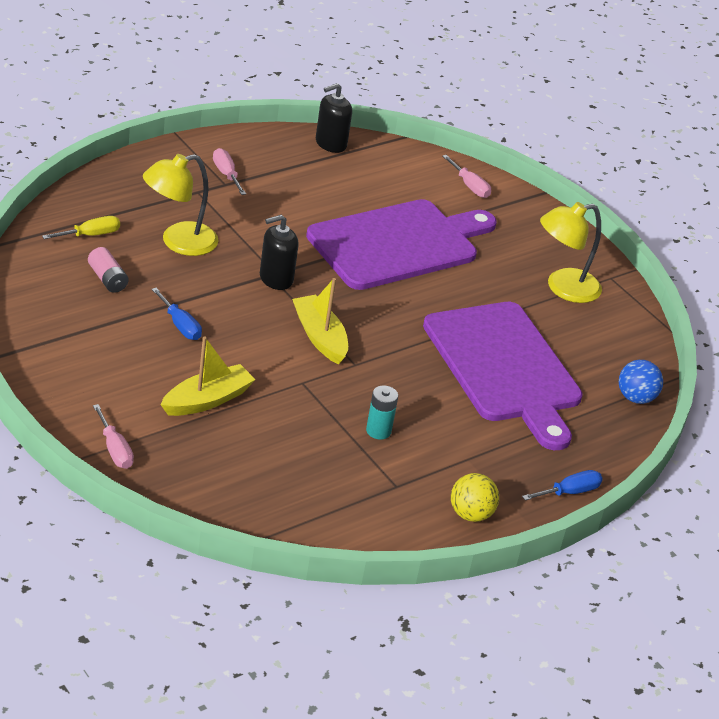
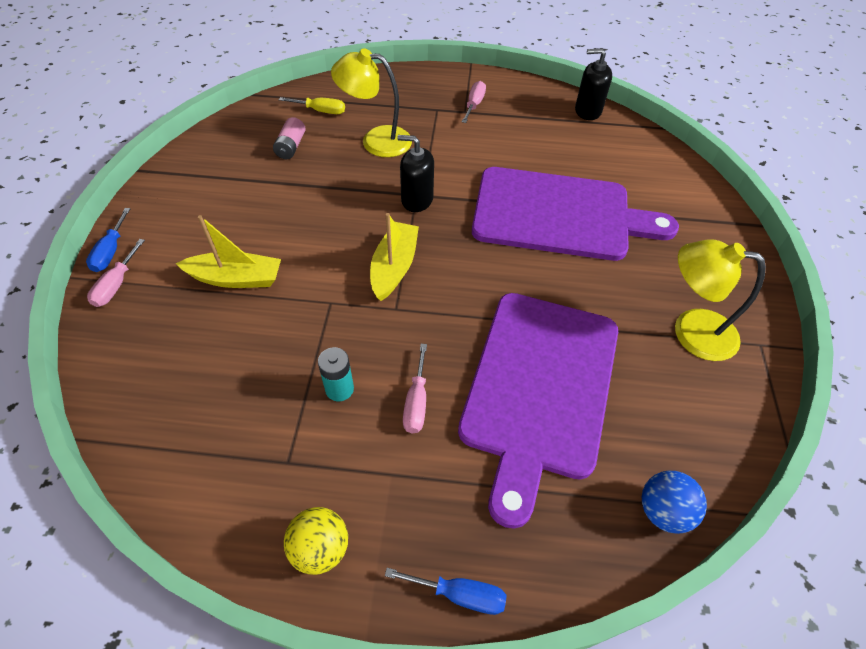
camera: 45 degrees right, 15 degrees up
blue screwdriver [151,288,202,340] -> blue screwdriver moved to [86,208,130,272]
pink screwdriver [442,155,491,198] -> pink screwdriver moved to [403,344,427,433]

